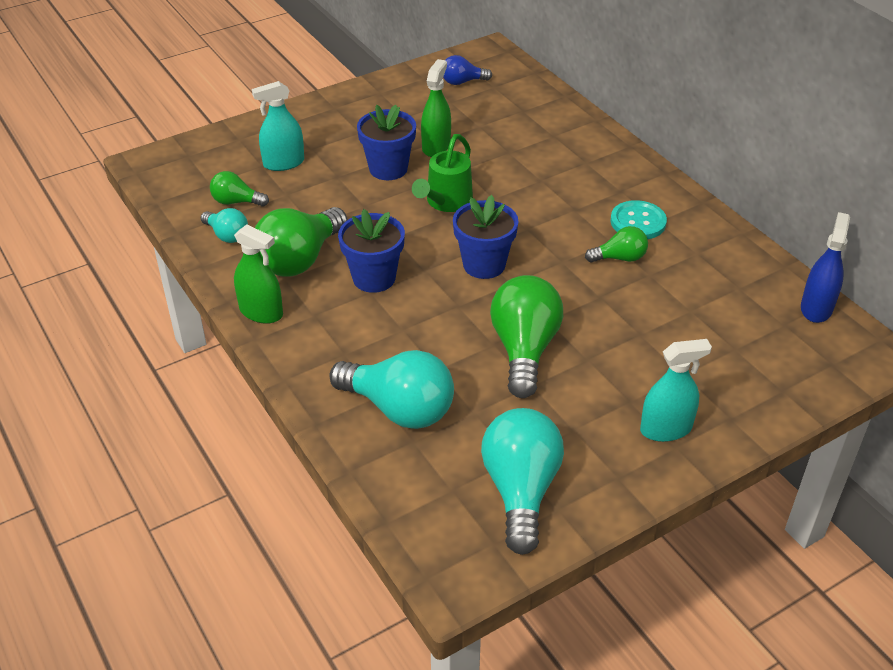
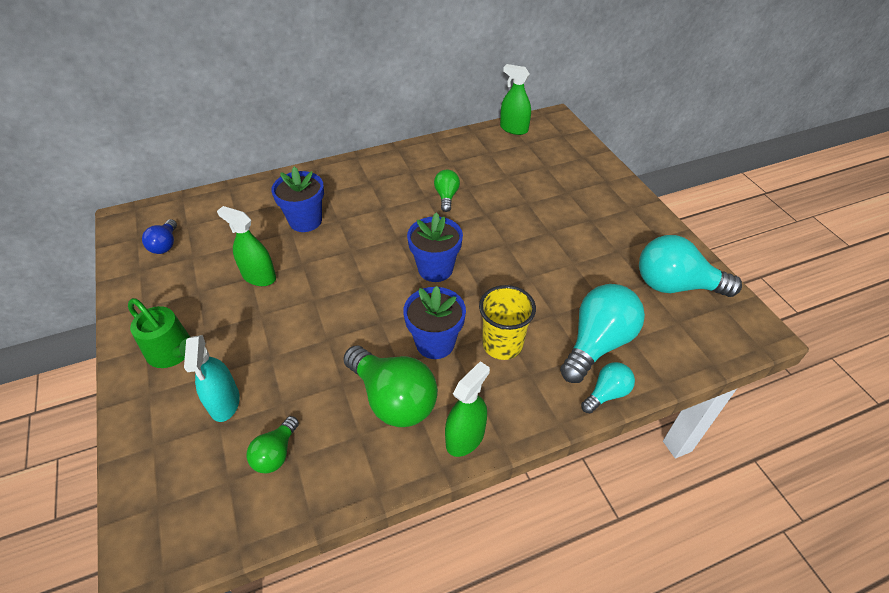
camera: 80 degrees left, 5 degrees up
turquoise light bulb [201,208,248,243] -> turquoise light bulb moved to [581,362,635,413]
blue flower pot [357,105,416,180] -> blue flower pot moved to [271,167,324,232]
green watering can [412,134,473,212] -> green watering can moved to [128,298,190,368]
green light bulb [490,275,563,398] -> none
turquoise button [610,200,667,239] -> none
turquoise spray bottle [640,339,712,442] -> none
blue spray bottle [801,212,850,323] -> green spray bottle [500,64,531,135]
none -> yellow cup [479,285,536,360]

